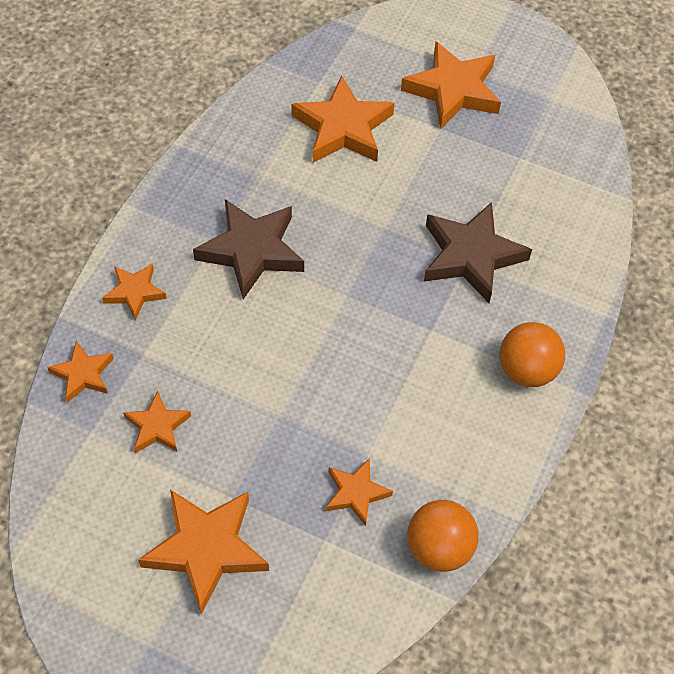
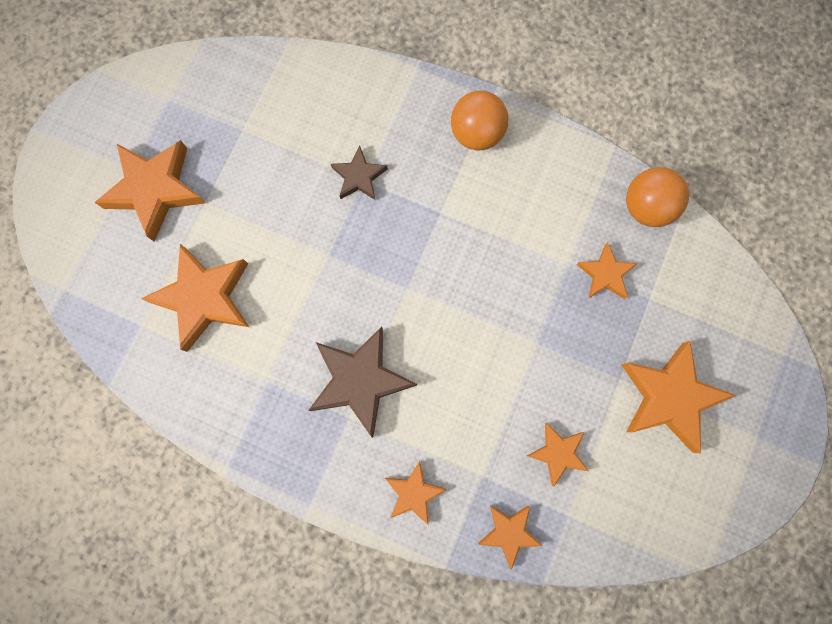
camera: 90 degrees left, 20 degrees up
brown star [424,202,532,303] -> brown star [331,146,388,200], size x0.55

